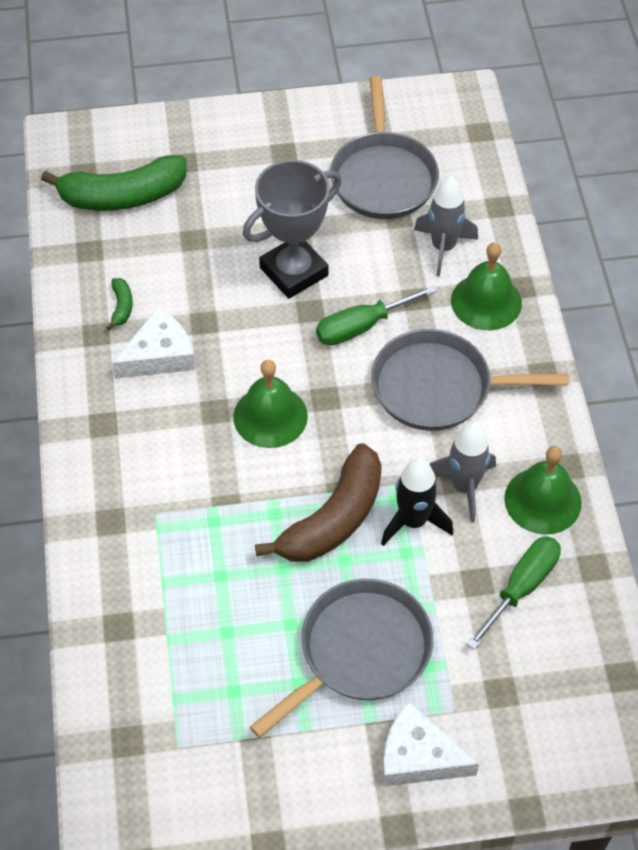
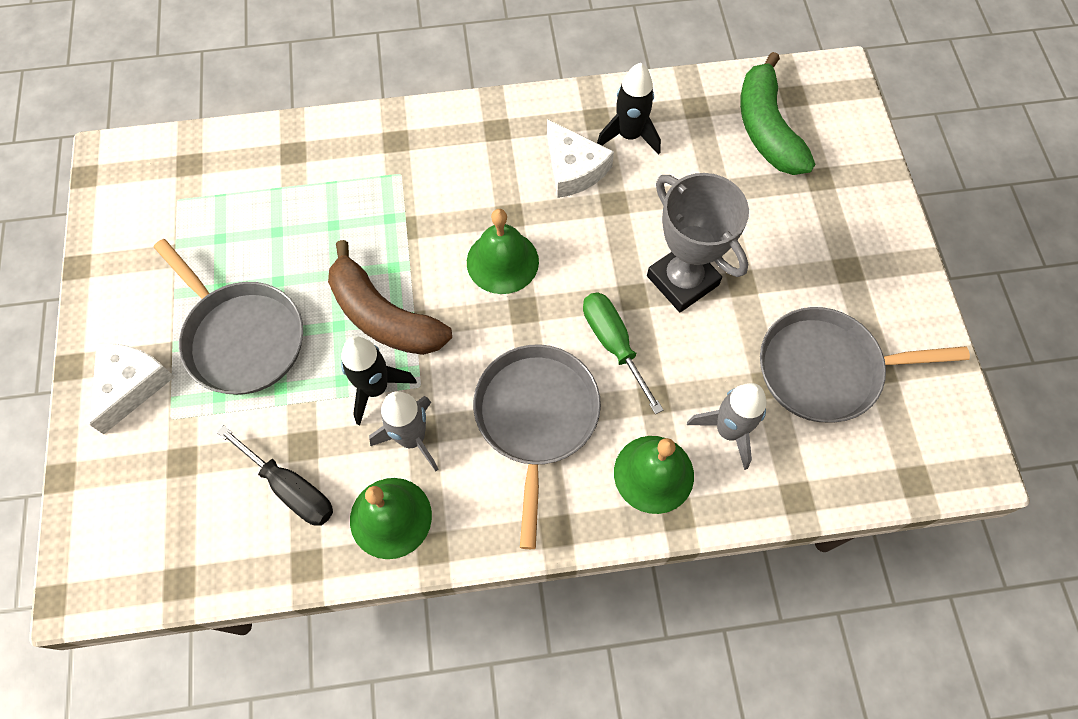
camera: 90 degrees right, 10 degrees up
green banana [106,278,133,330] -> black rocket [597,63,661,155]
green screwdriver [467,536,561,650] -> black screwdriver [217,425,333,526]

